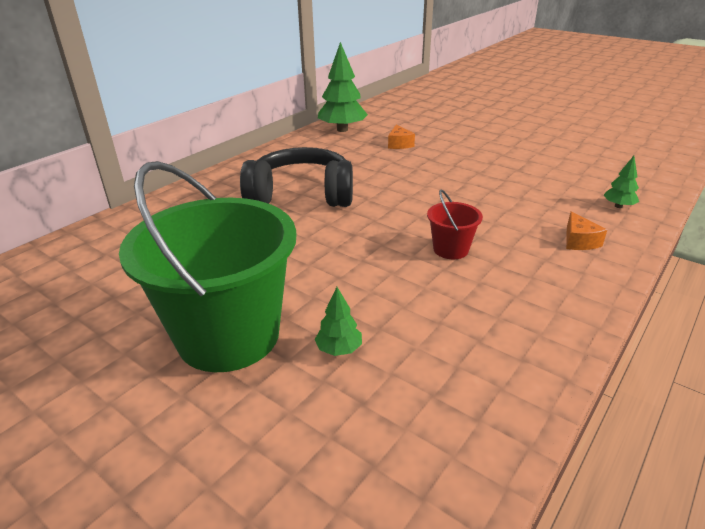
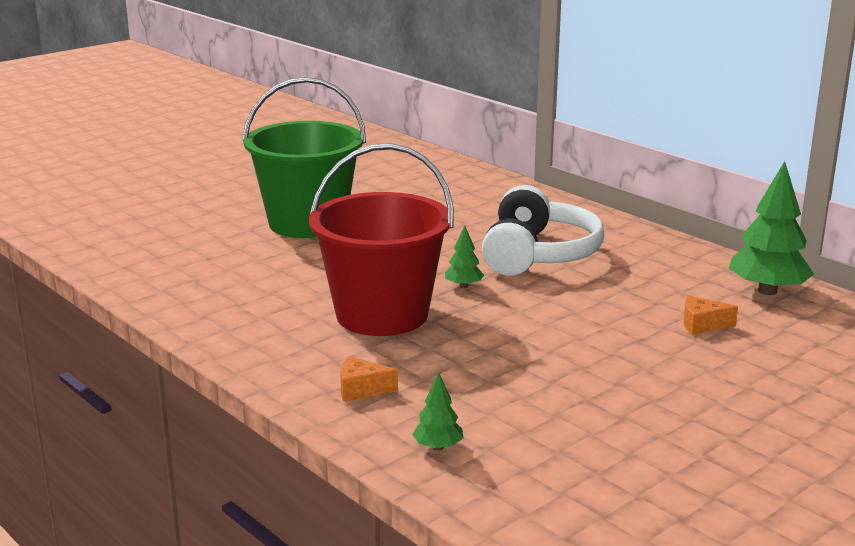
camera: 100 degrees right, 10 degrees down
black headphones [240,147,353,207] -> white headphones [482,185,604,276]
green tree [314,287,362,356] -> green tree moved to [445,225,484,288]
red bucket [427,189,483,259] -> red bucket [309,143,454,336], size x2.34

